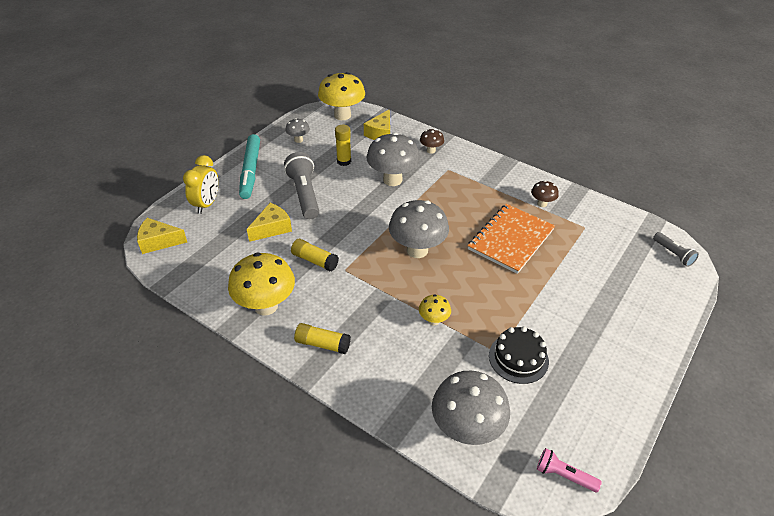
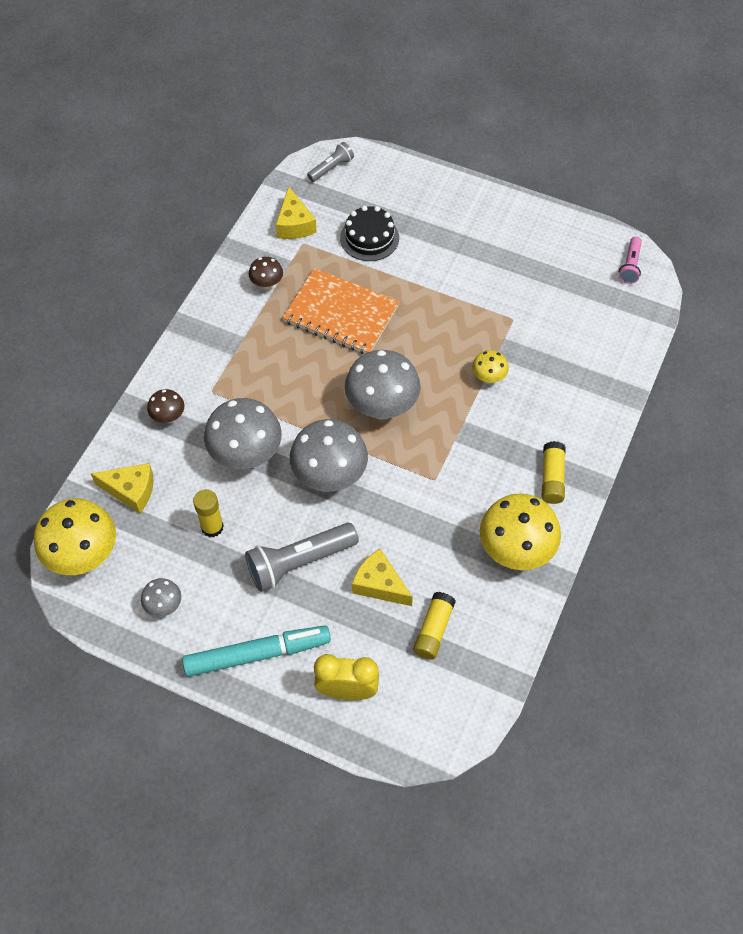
camera: 100 degrees left, 15 degrees up
yellow cheese [137,218,187,254] -> yellow cheese moved to [276,187,317,239]
yellow glue stick [291,239,339,272] -> yellow glue stick moved to [413,592,456,660]
grey mushroom [432,371,510,445] -> grey mushroom moved to [290,419,368,492]
black cake [489,326,549,384] -> black cake moved to [340,206,399,261]

